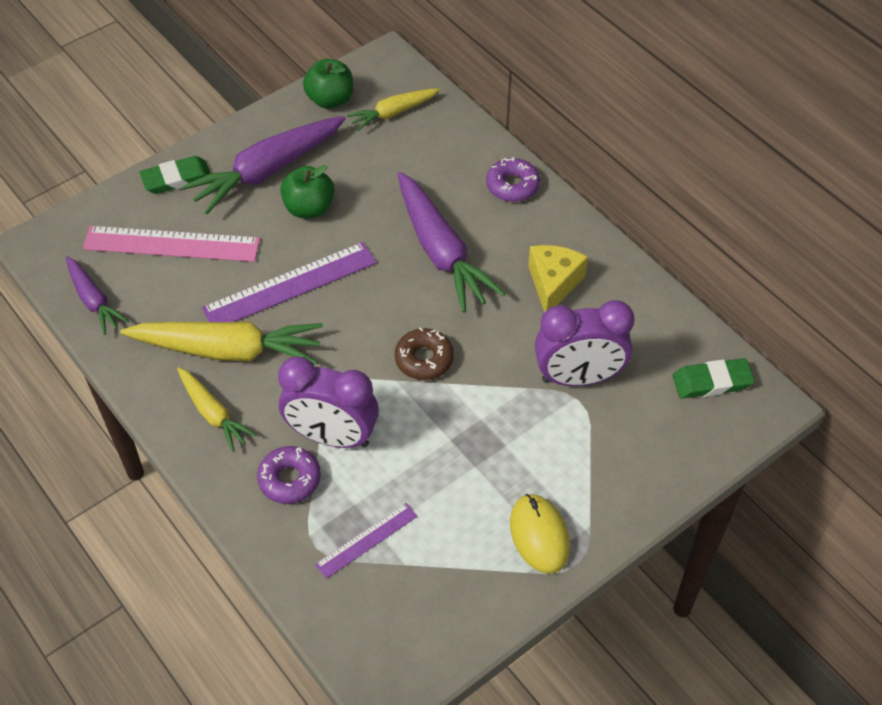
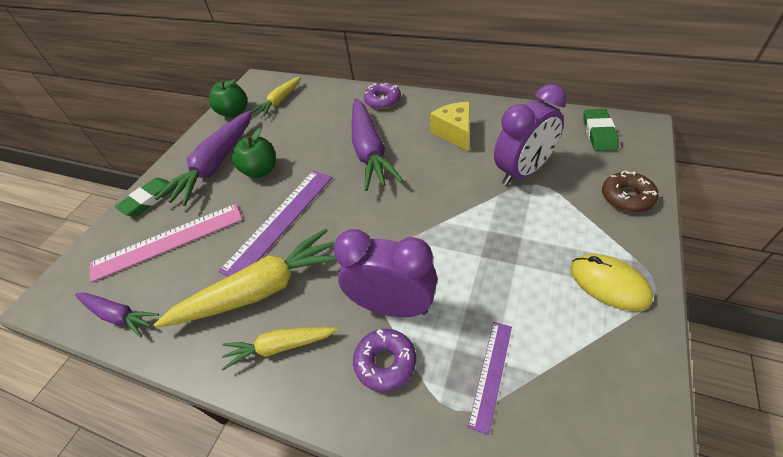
camera: 25 degrees left, 5 degrees down
yellow carrot [177,367,256,452] -> yellow carrot turned 150 degrees clockwise [222,327,338,370]
purple clock [278,356,379,448] -> purple clock turned 150 degrees counterclockwise [333,229,437,317]
brown donut [395,327,454,380] -> brown donut moved to [602,171,659,212]
purple carrot [398,172,505,313] -> purple carrot turned 45 degrees clockwise [352,98,403,191]
green eraser [673,358,755,399] -> green eraser turned 45 degrees counterclockwise [583,109,619,151]

